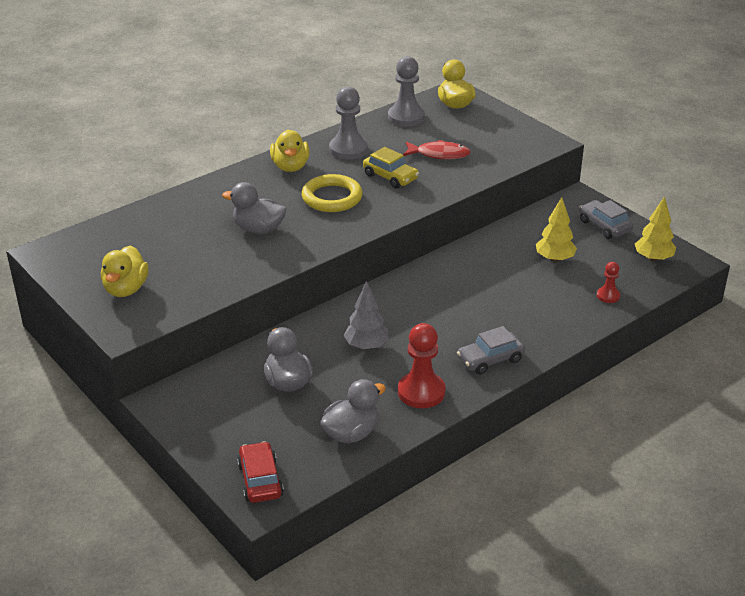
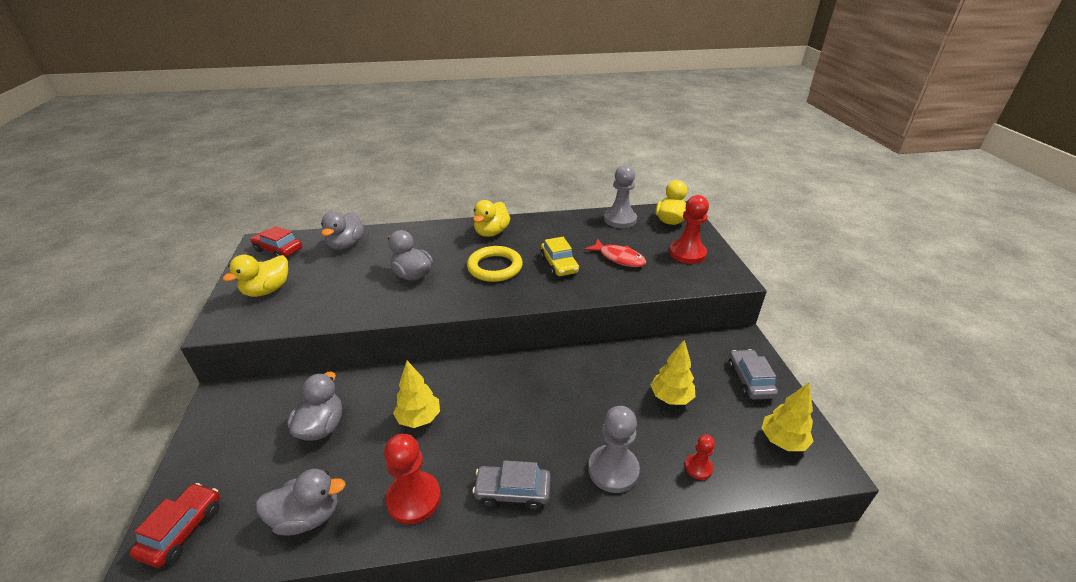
camera: 30 degrees right, 0 degrees up
grey pawn [329,87,368,159] -> grey pawn moved to [588,406,640,493]
grey tree [344,281,389,350] -> yellow tree [393,361,440,428]
none -> red car [251,226,302,257]
none -> grey duck [321,212,364,250]
none -> red pawn [669,195,709,264]

